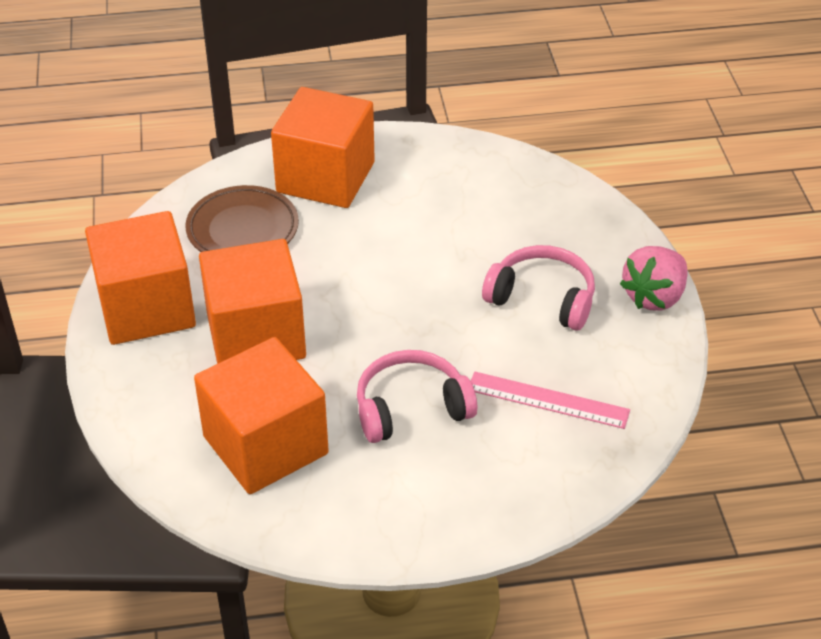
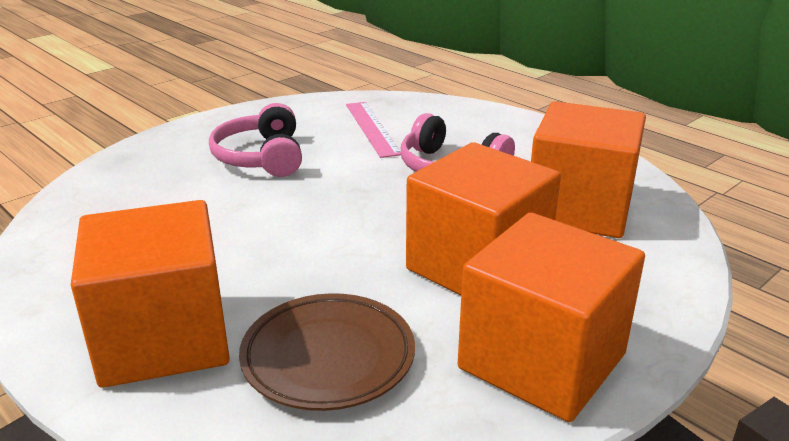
camera: 125 degrees left, 15 degrees down
pink strawberry [620,246,688,311] -> none

